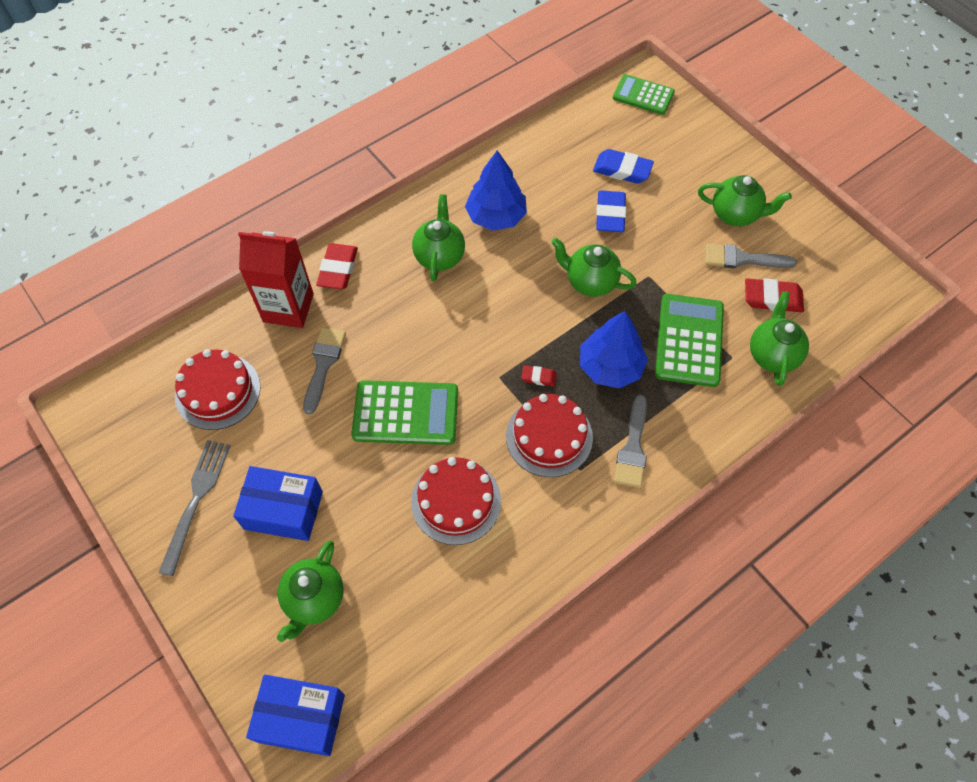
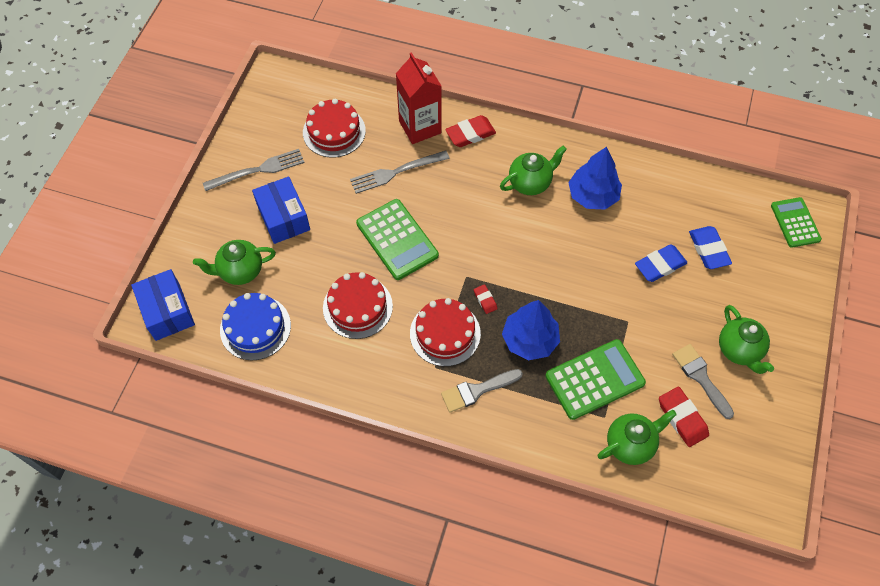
camera: 55 degrees right, 0 degrees up
grey brush [303,327,346,415] -> grey fork [350,150,450,194]
green teapot [551,238,637,297] -> none
none -> blue cake [220,293,291,360]

